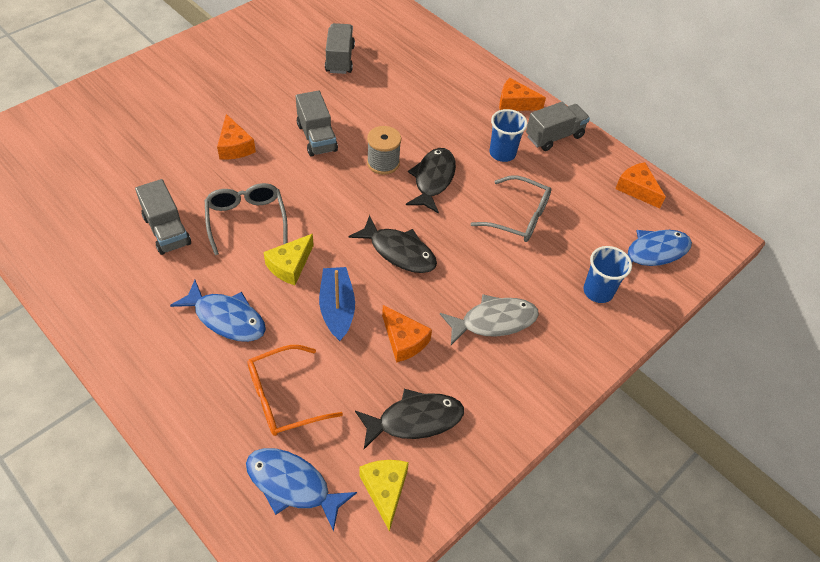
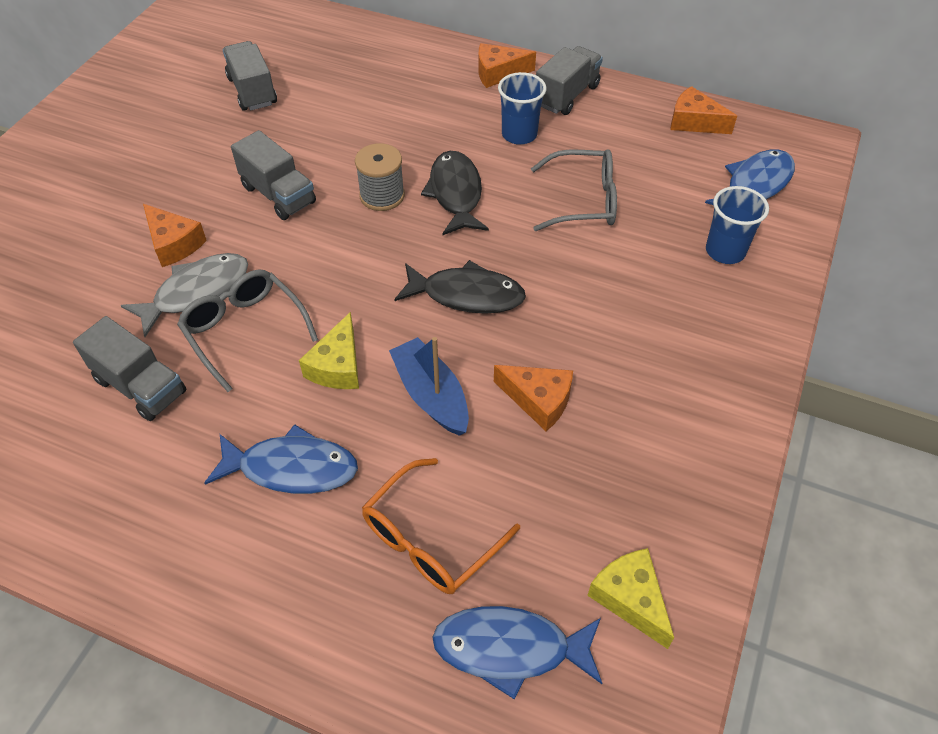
camera: 20 degrees left, 0 degrees up
black fish [355,389,464,449] -> none
grey fish [440,294,539,345] -> grey fish moved to [121,253,248,337]

